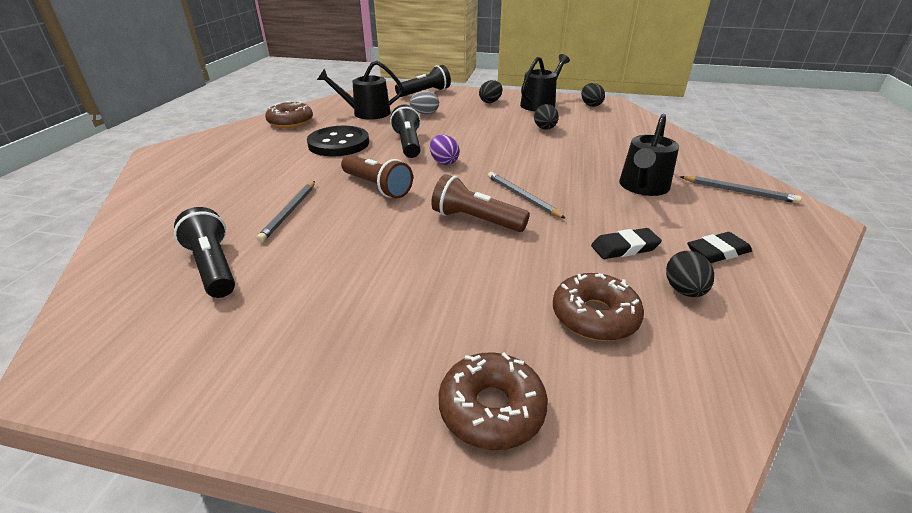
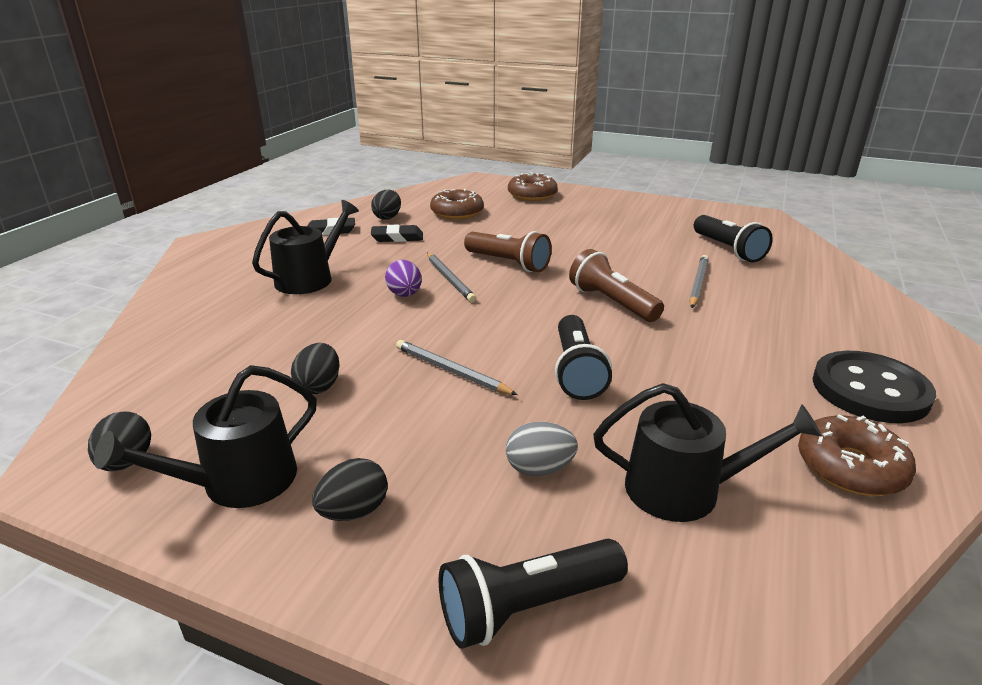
camera: 170 degrees left, 5 degrees down
black button [307,126,369,156] -> black button moved to [813,351,936,423]
purple egg [430,135,459,165] -> purple egg moved to [385,260,422,297]
grey pencil [680,176,802,203] -> grey pencil moved to [396,340,518,395]

